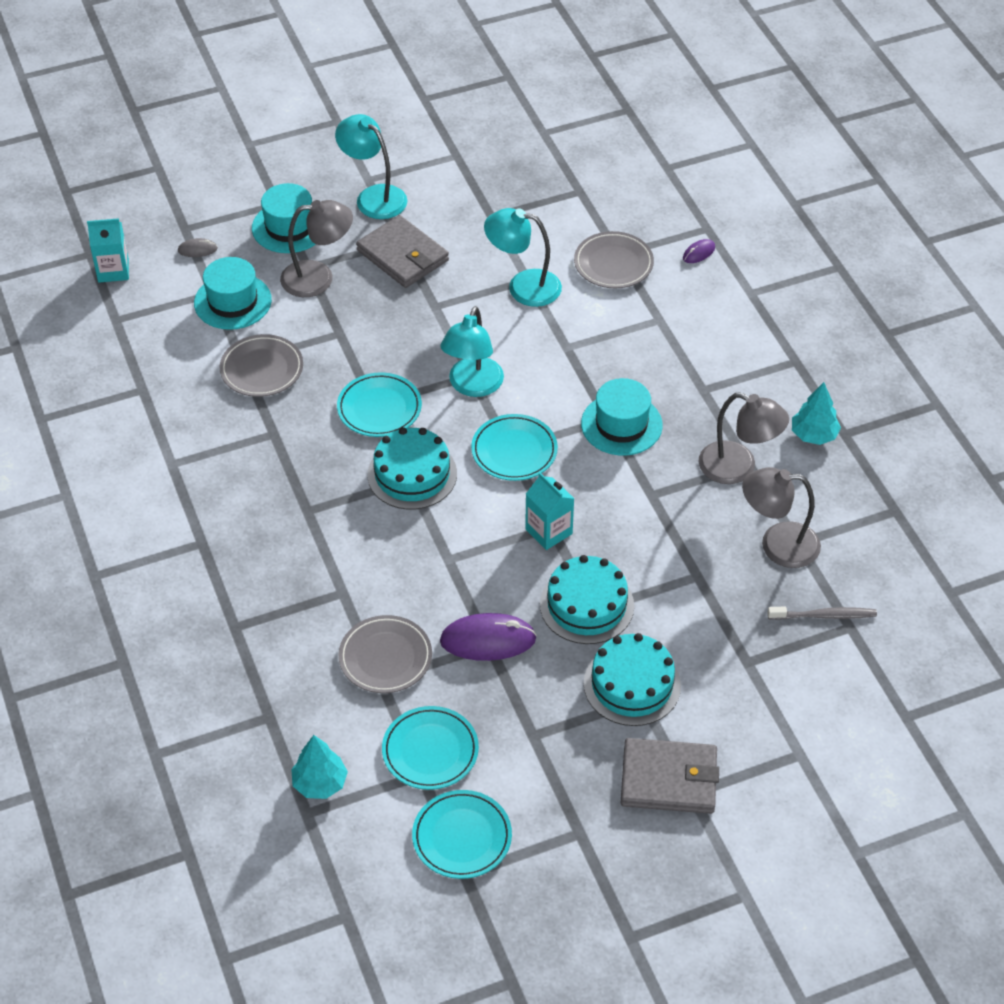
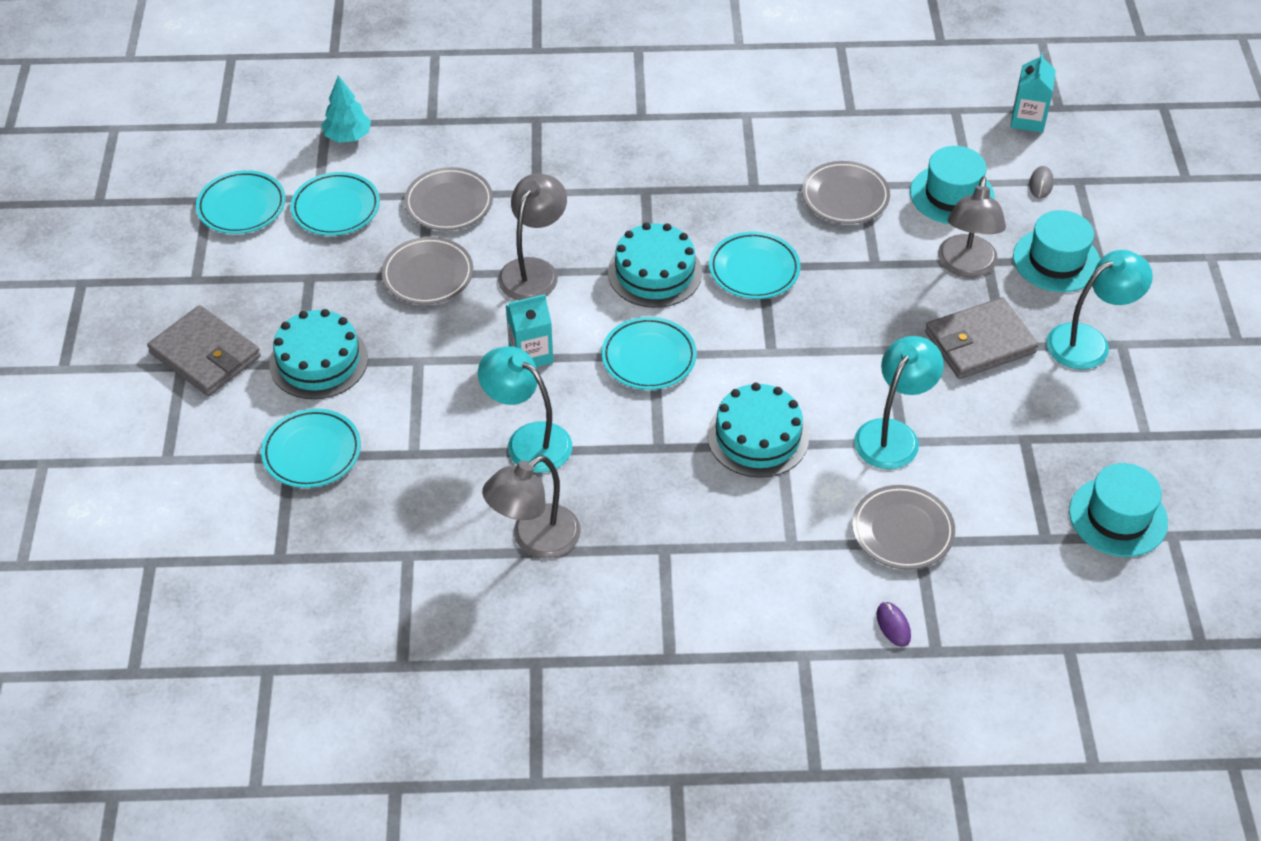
camera: 110 degrees right, 0 degrees up
turquoise lamp [440,306,504,397] -> turquoise lamp moved to [478,346,572,473]
purple mouse [440,613,537,661] -> grey plate [381,237,473,304]
turquoise cake [540,555,634,644] -> turquoise cake moved to [707,383,809,478]
turquoise hat [581,378,663,456] -> turquoise hat moved to [1069,463,1168,557]
grey wallet [621,738,719,814] -> grey wallet turned 75 degrees counterclockwise [147,305,261,396]
grey lamp [742,467,821,568] -> grey lamp moved to [498,174,567,300]
grey toothbrush [768,607,877,620] -> none
turquoise tree [792,382,841,445] -> none
none -> turquoise plate [261,408,361,488]

